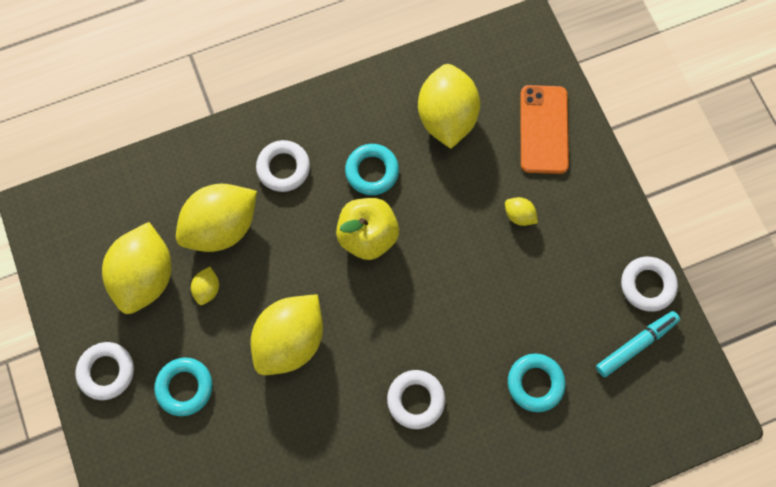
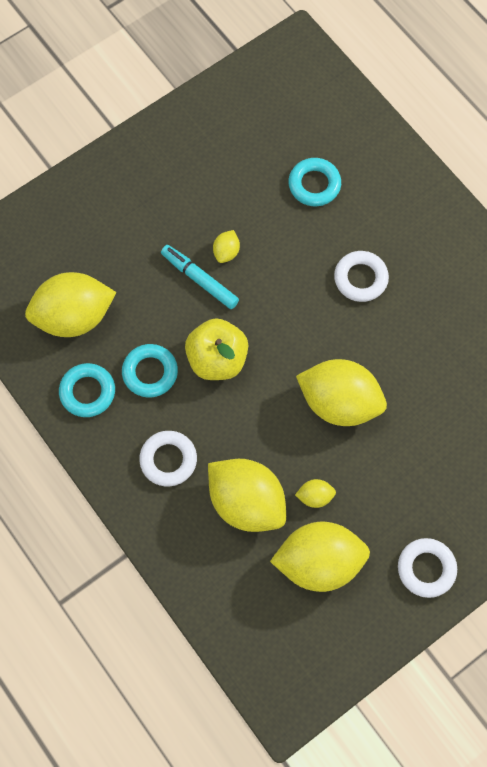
camera: 105 degrees left, 5 degrees down
turquoise ring [154,358,213,416] -> turquoise ring moved to [59,363,115,417]
yellow lemon [505,197,538,226] -> yellow lemon moved to [213,230,240,263]
orange phone [520,85,569,174] -> none
turquoise marker [596,311,680,377] -> turquoise marker moved to [161,245,239,309]
white ring [621,257,678,312] -> none

